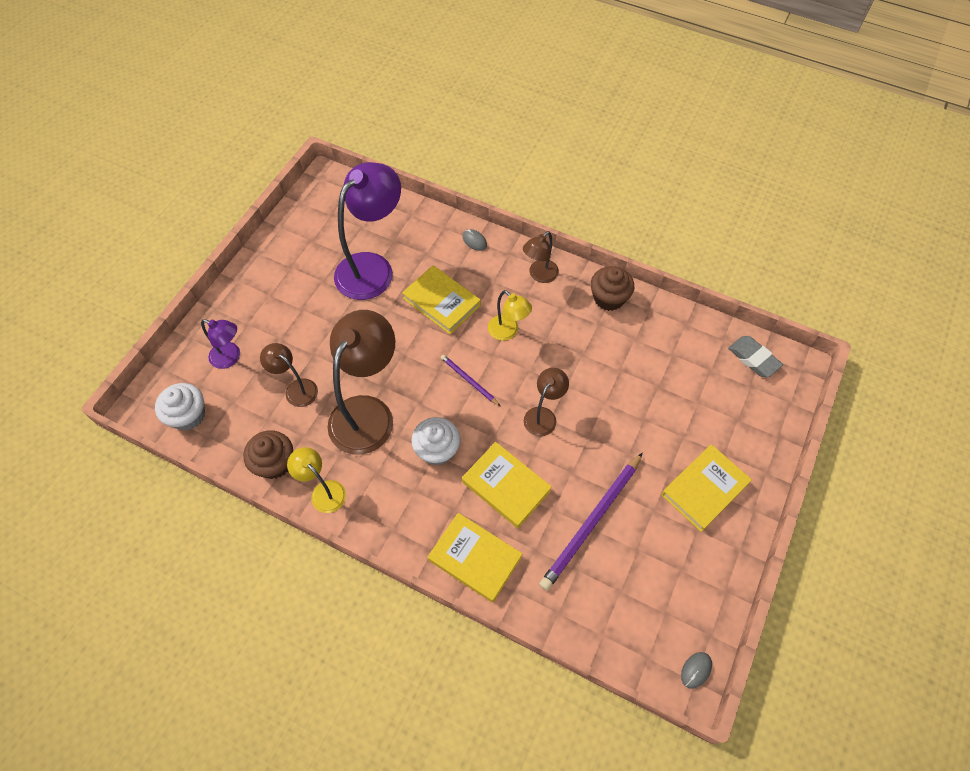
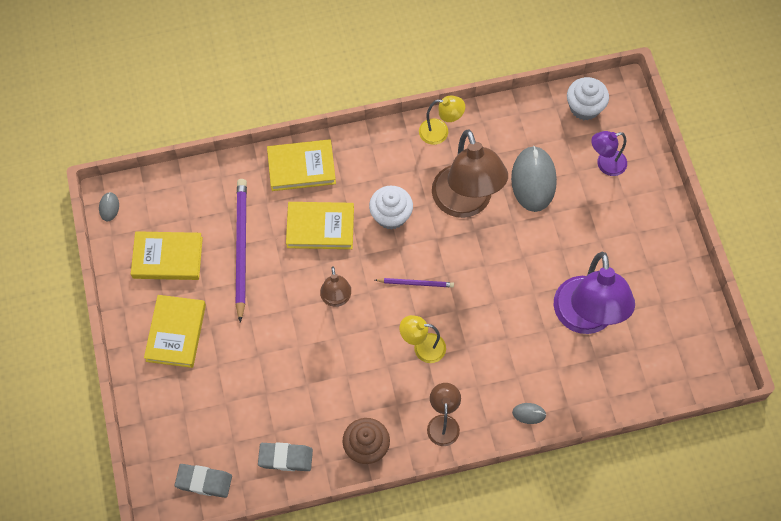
camera: 140 degrees right, 5 degrees up
brown cupcake [243,430,293,479] -> none
brown lamp [260,343,318,407] -> grey mouse [511,146,557,212]
yellow book [402,265,481,334] -> yellow book moved to [131,231,203,280]
none -> grey eraser [258,442,313,471]

